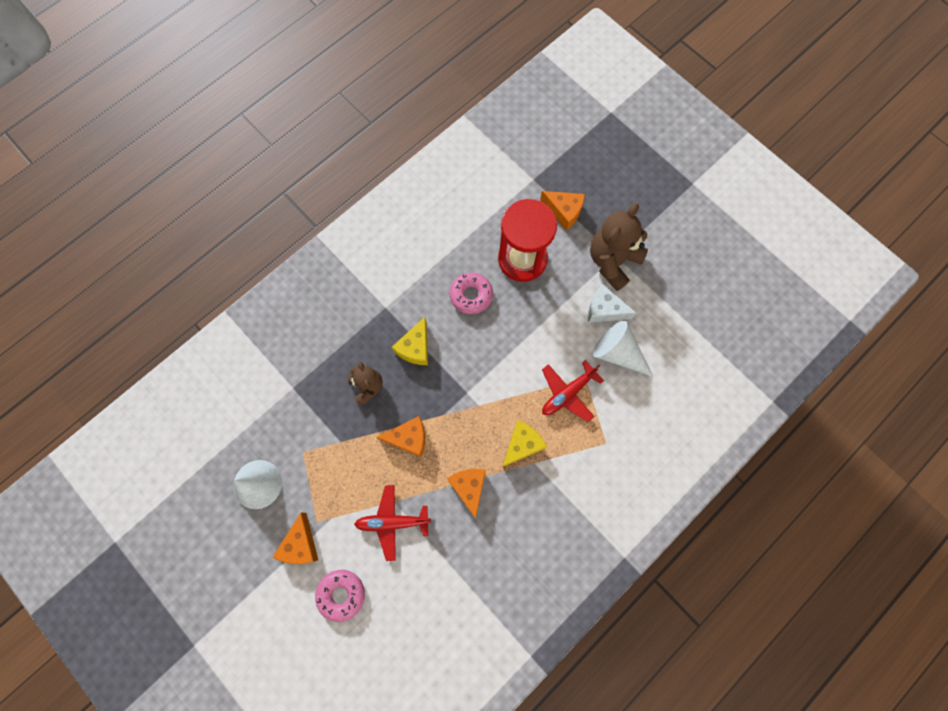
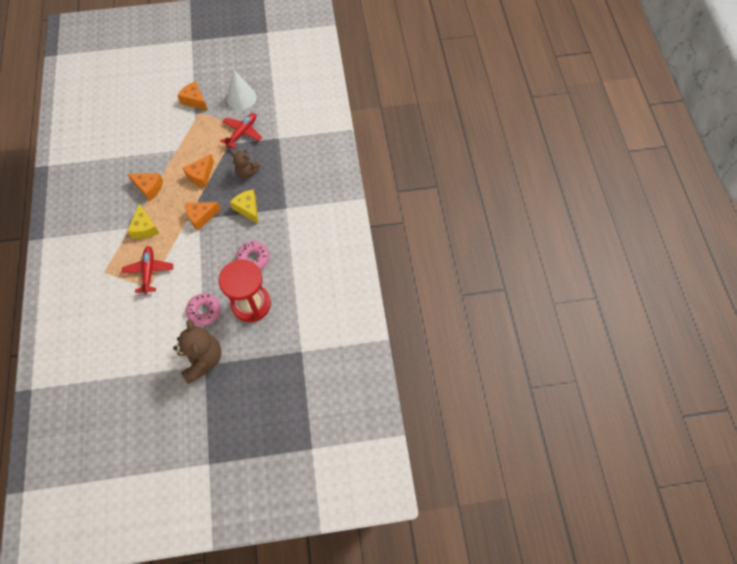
camera: 125 degrees right, 10 degrees down
pink donut [315,570,365,622] -> pink donut moved to [186,293,221,326]
red plane [354,485,431,561] -> red plane moved to [220,113,262,149]
orange cheese [540,191,585,231] -> orange cheese moved to [185,202,221,231]
white cheese [588,283,636,323] -> none
white cone [593,321,653,377] -> none

